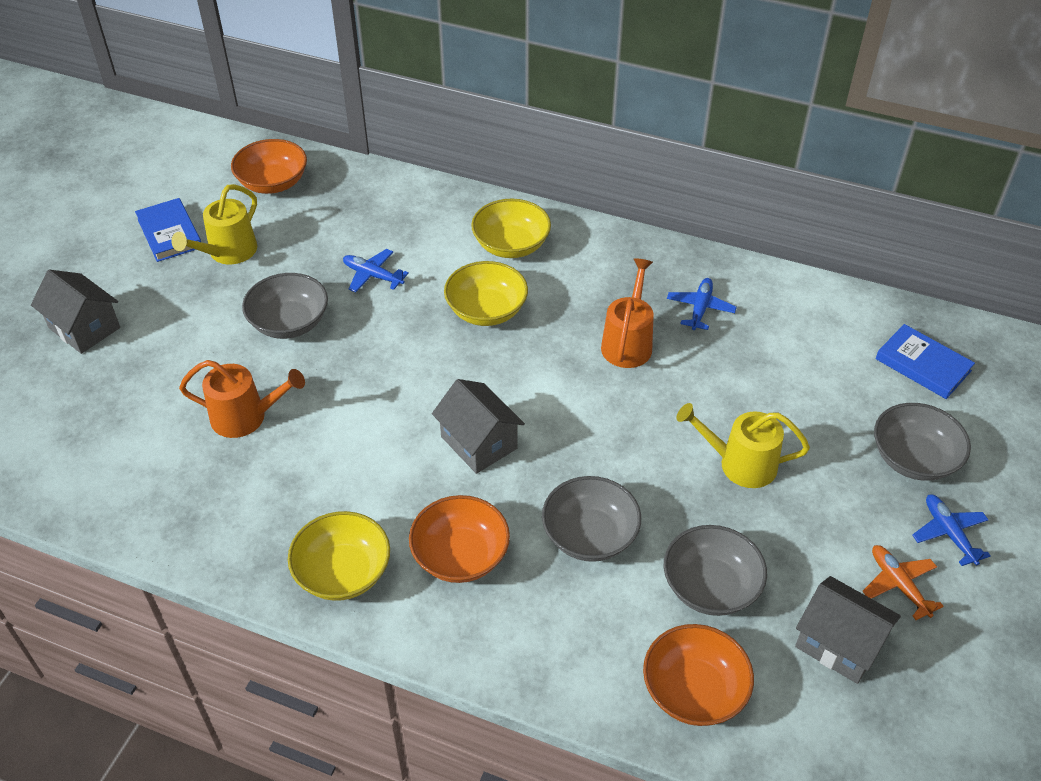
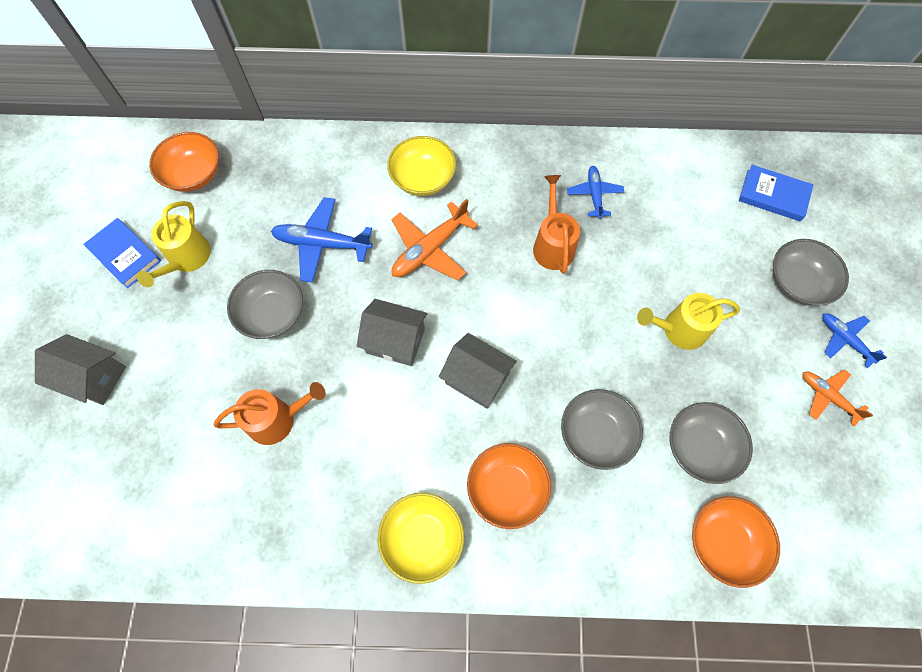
camera: 20 degrees left, 20 degrees up
blue plane [343,249,409,293] -> blue plane [271,197,372,283], size x1.62
yellow bowl [444,261,528,326] -> orange plane [391,199,478,281]
grey house [795,576,901,684] -> grey house moved to [357,299,427,366]

